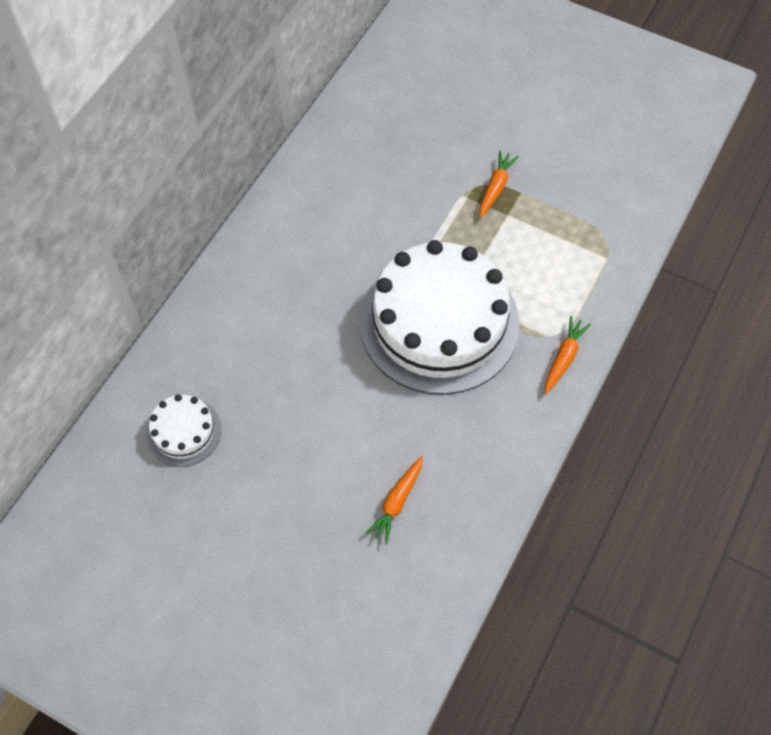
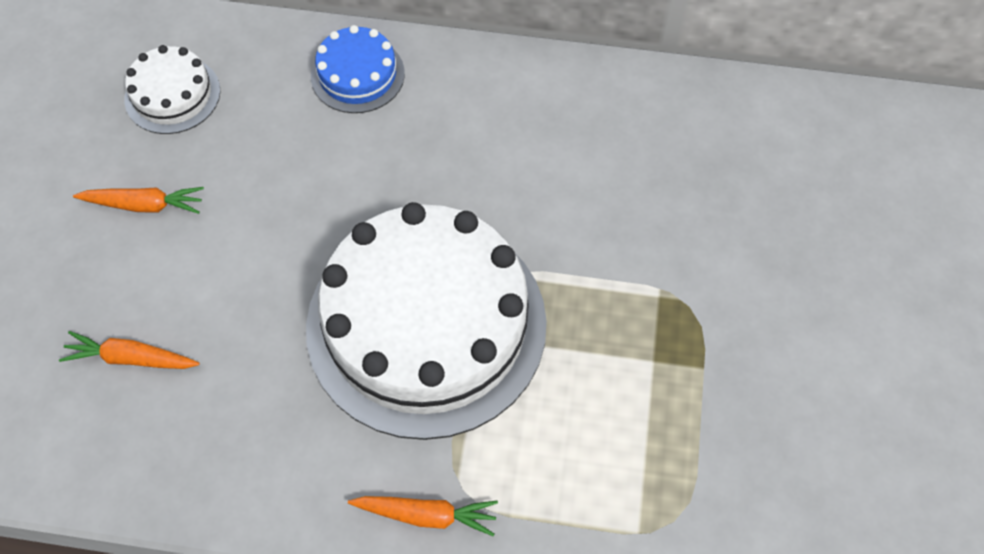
camera: 70 degrees right, 0 degrees up
orange carrot [480,151,518,218] -> orange carrot moved to [73,187,204,214]
none -> blue cake [311,25,405,113]

